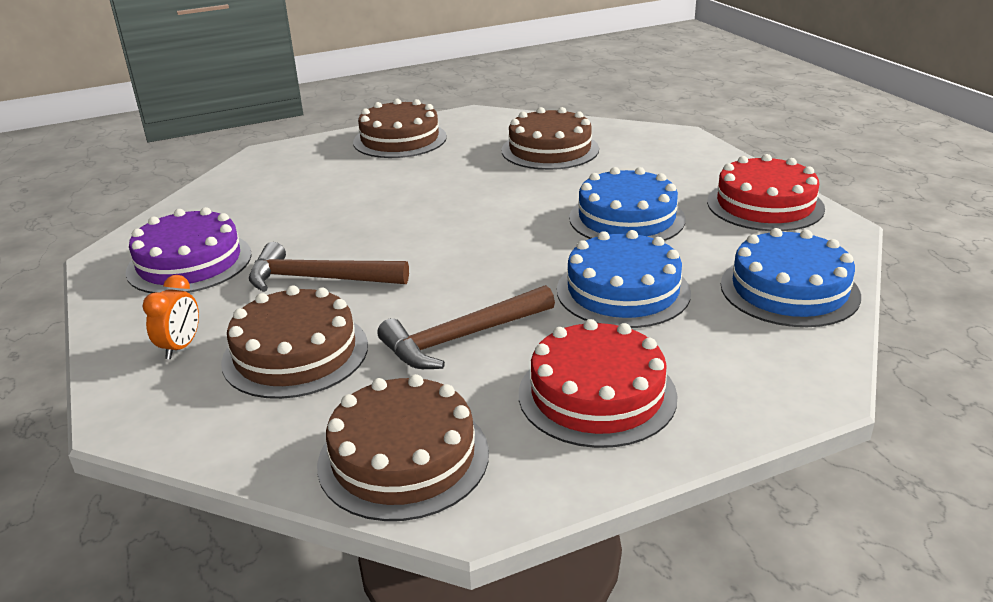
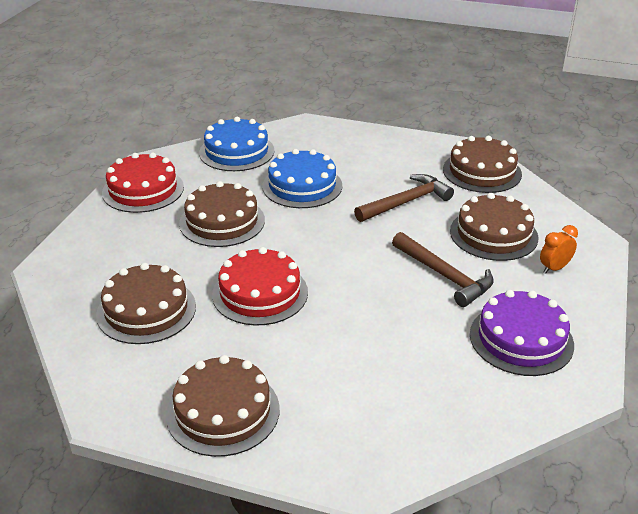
camera: 140 degrees left, 5 degrees up
brown hammer [377,285,555,369] -> brown hammer turned 45 degrees counterclockwise [354,174,454,222]
red cake [519,319,678,448] -> red cake moved to [212,247,308,325]
blue cake [569,167,686,241] -> brown cake [179,181,265,247]

